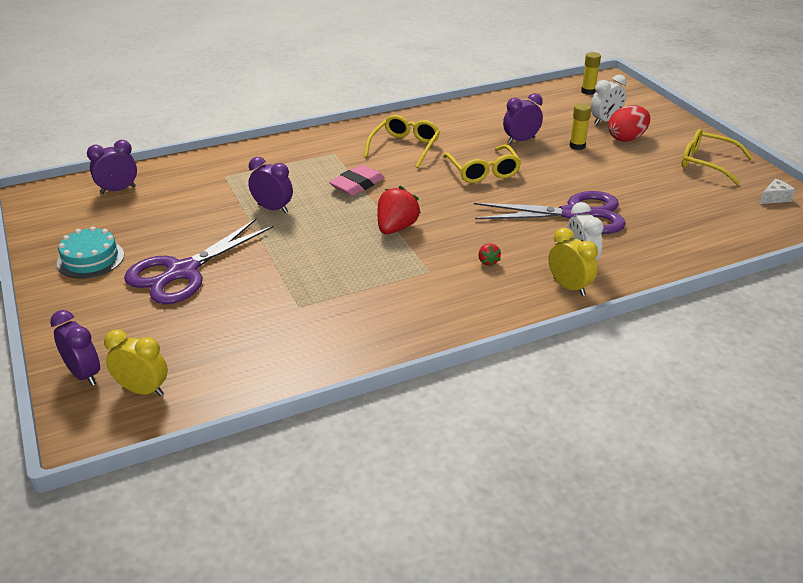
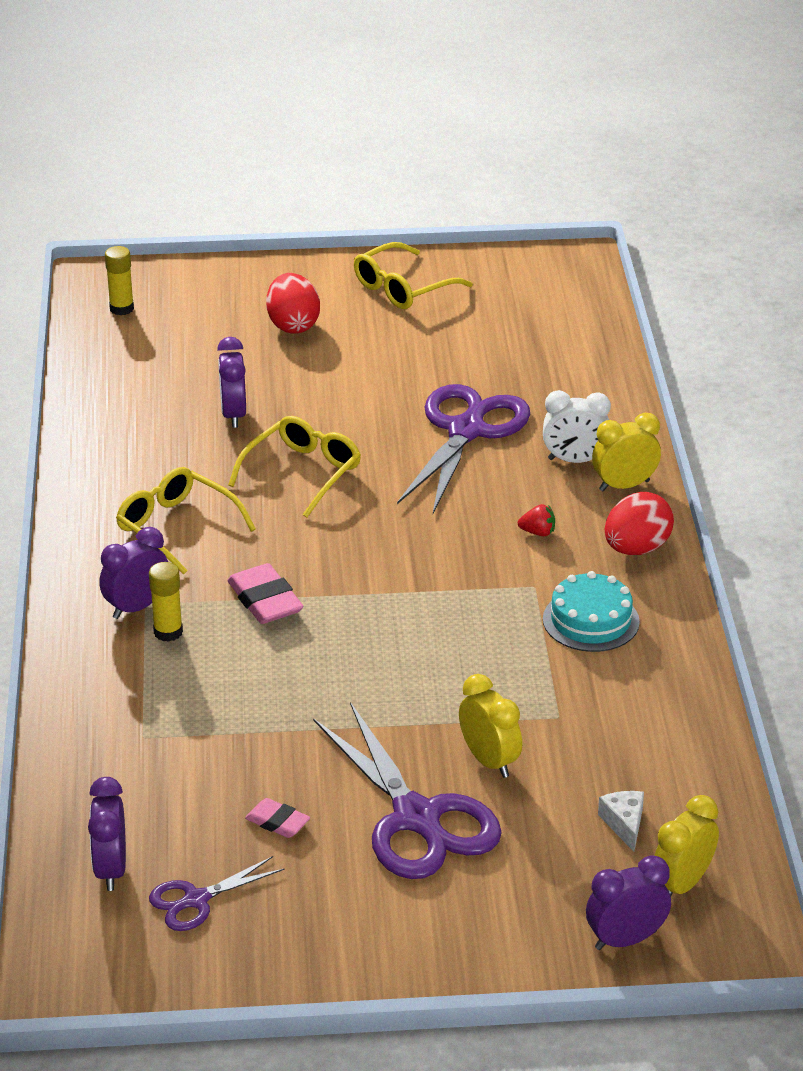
camera: 70 degrees left, 0 degrees up
turquoise cake [57,226,124,279] -> turquoise cake moved to [543,571,640,652]
purple clock [248,157,293,213] -> purple clock moved to [99,527,168,619]
red strawberry [378,186,421,234] -> none
yellow glasses [443,144,521,183] -> yellow glasses turned 60 degrees counterclockwise [228,416,361,518]
yellow glue stick [570,103,591,150] -> yellow glue stick moved to [149,562,183,642]
white clock [591,74,627,125] -> none
white cheese [760,179,795,204] -> white cheese moved to [598,791,644,851]
none -> purple scissors [149,856,284,931]
none -> pink eraser [245,798,310,838]
none -> yellow clock [459,674,522,778]
none -> red egg [605,492,674,555]

